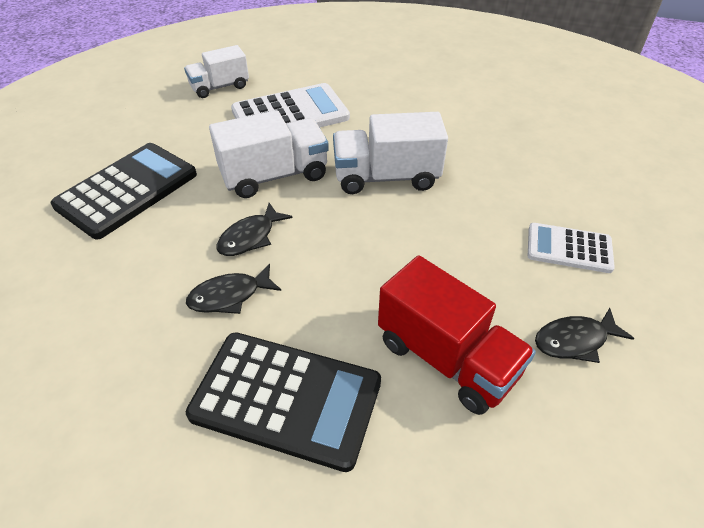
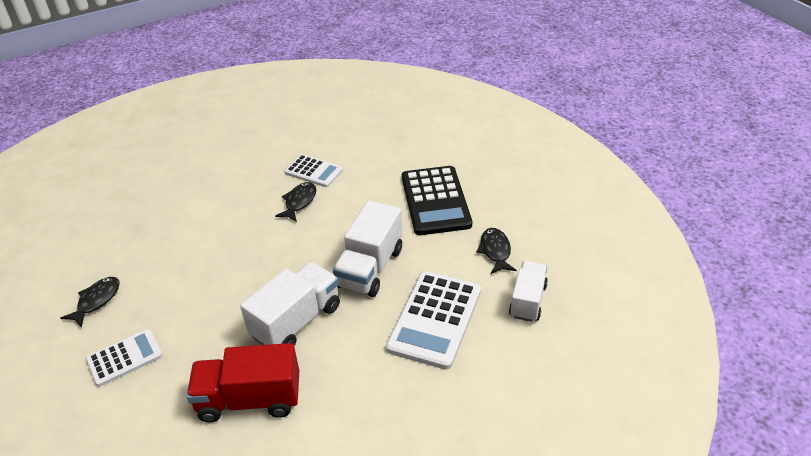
camera: 135 degrees right, 5 degrees down
black calculator [186,332,381,472] -> none
black fish [217,203,293,256] -> black fish moved to [476,228,517,274]
red truck [378,255,536,415] -> red truck moved to [186,343,299,422]
none -> white calculator [284,154,343,187]

